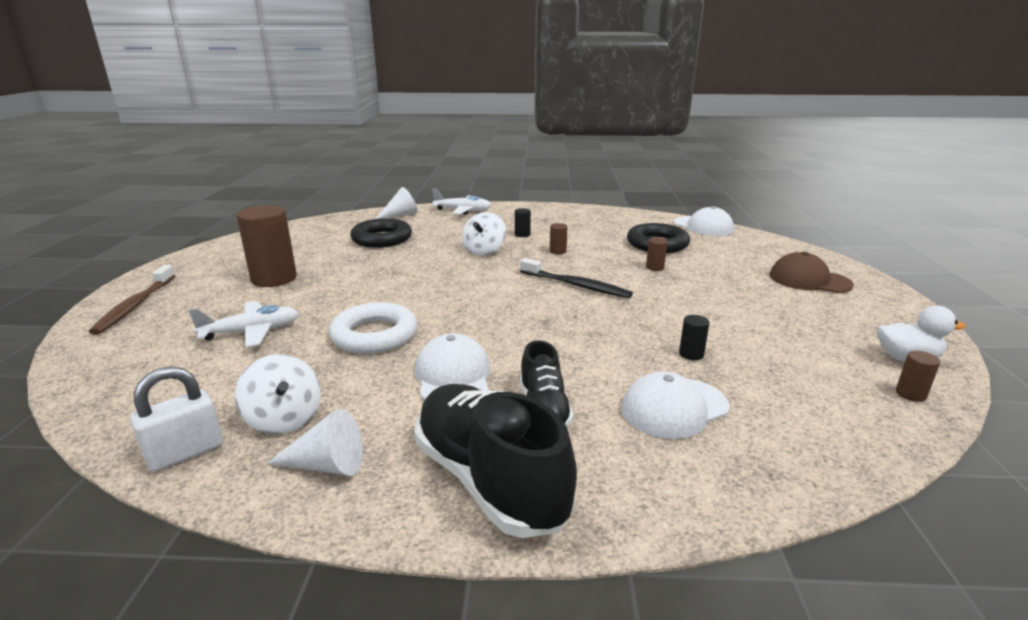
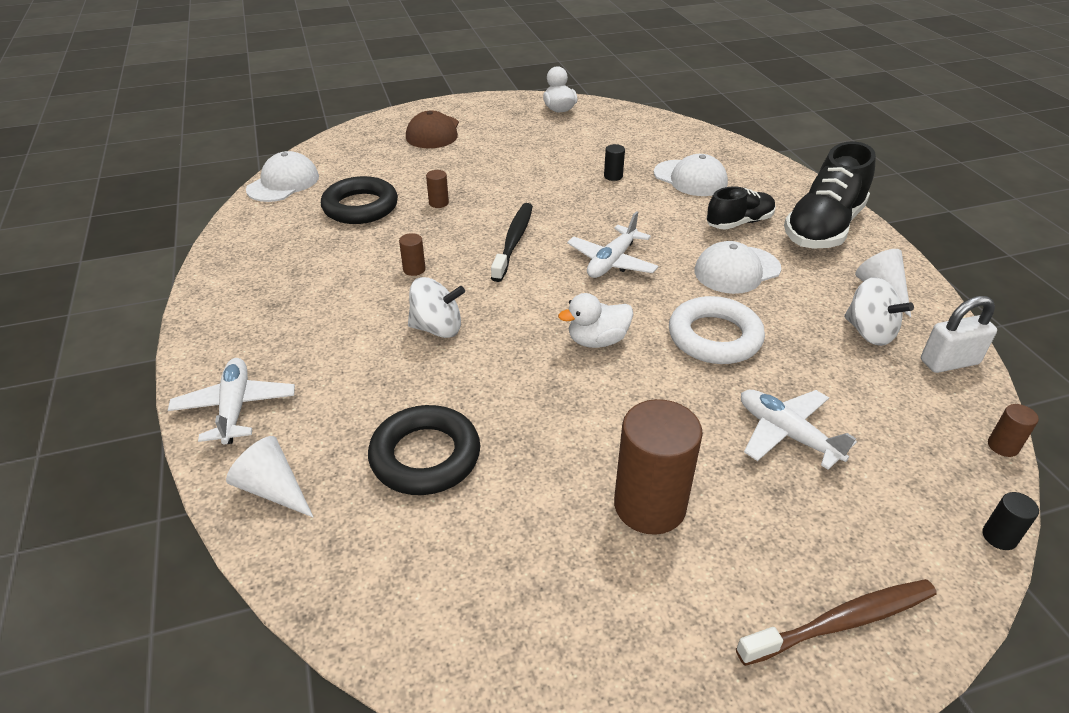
camera: 110 degrees left, 15 degrees up
white padlock [130,366,223,472] -> white padlock turned 45 degrees counterclockwise [921,296,997,373]
white spinning top [235,354,321,434] -> white spinning top turned 105 degrees clockwise [844,277,914,346]
black cylinder [515,208,531,237] -> black cylinder moved to [982,492,1039,550]
brown cylinder [896,351,940,402] -> brown cylinder moved to [988,404,1039,457]
none -> white duck [558,293,633,348]
none -> white plane [567,211,658,278]

